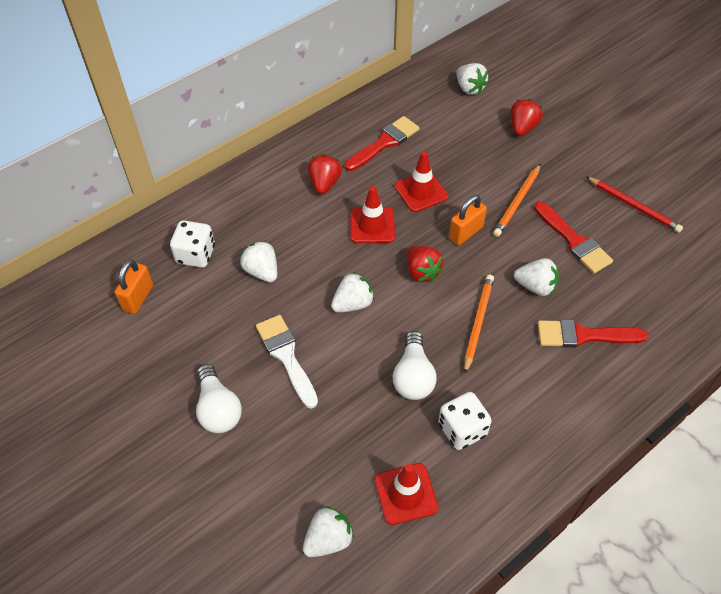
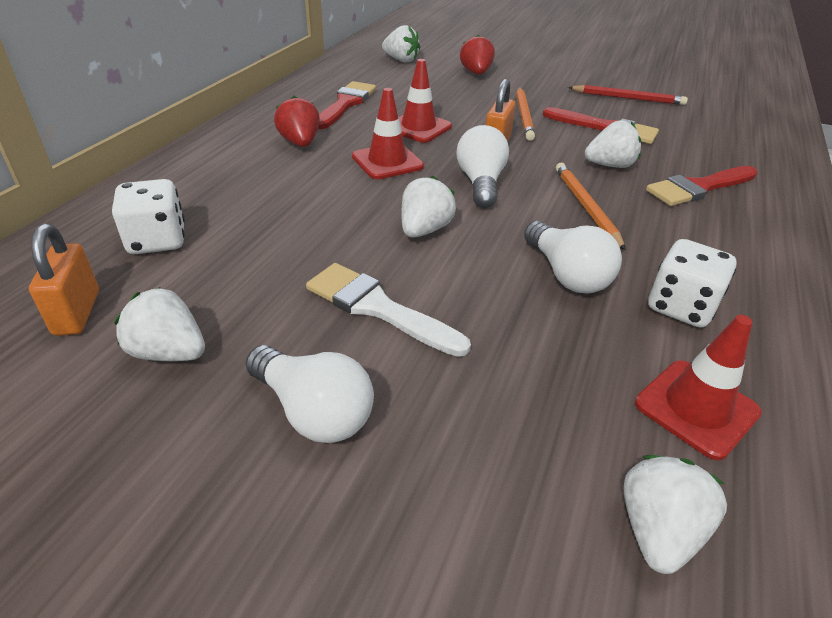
camera: 30 degrees left, 15 degrees down
white strawberry [240,241,277,282] -> white strawberry moved to [114,287,205,361]
red strawberry [407,246,443,282] -> white light bulb [457,125,509,208]

